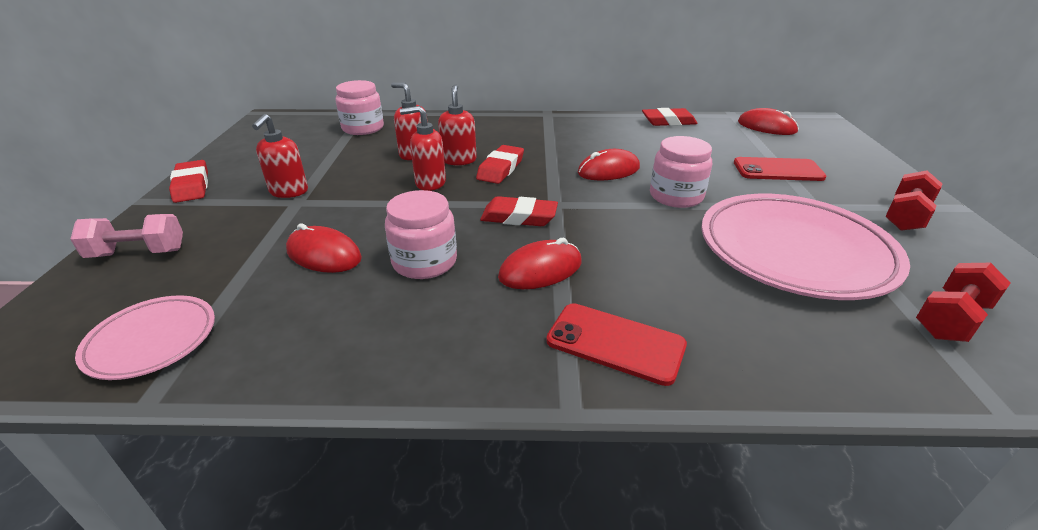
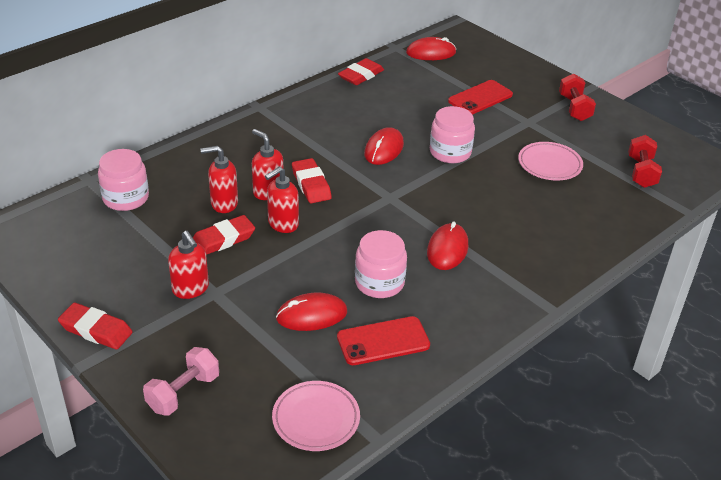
camera: 45 degrees left, 5 degrees up
red eraser [480,196,558,226] -> red eraser moved to [193,215,255,255]
red phone [546,303,687,386] -> red phone moved to [337,316,430,365]
pink plate [701,194,910,300] -> pink plate [518,142,583,181], size x0.51

